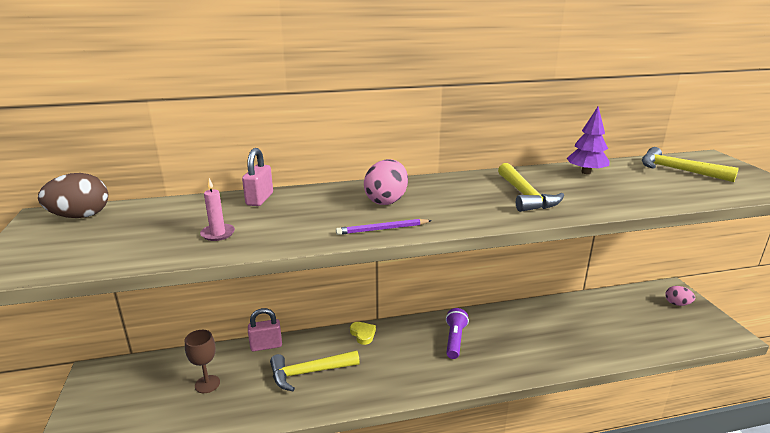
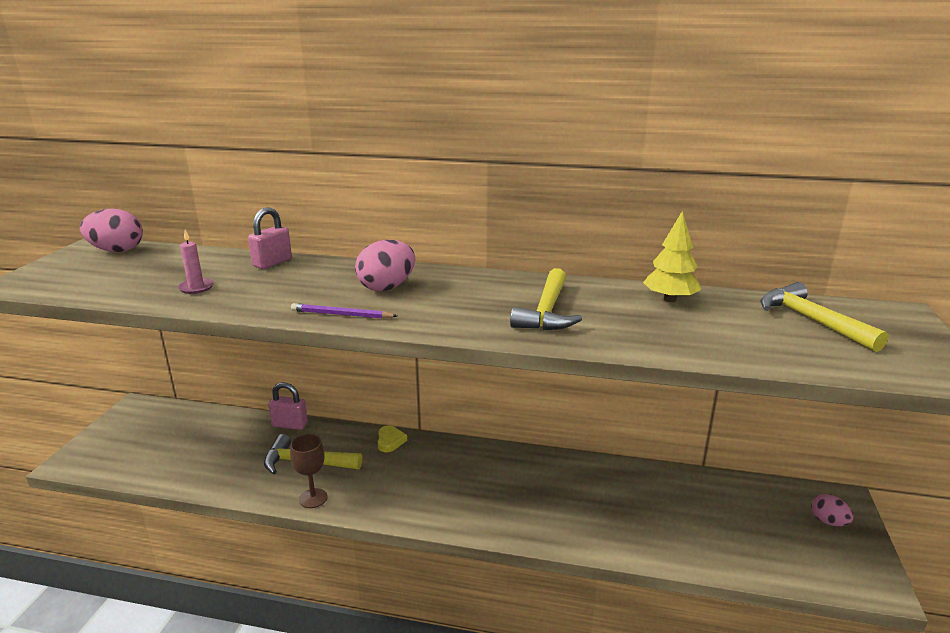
camera: 25 degrees right, 0 degrees up
brown egg [38,173,108,218] -> pink egg [80,209,143,252]
brown goblet [185,330,220,393] -> brown goblet moved to [290,434,328,508]
purple flashlight [446,308,469,359] -> none
purple tree [567,106,610,174] -> yellow tree [643,211,702,302]

